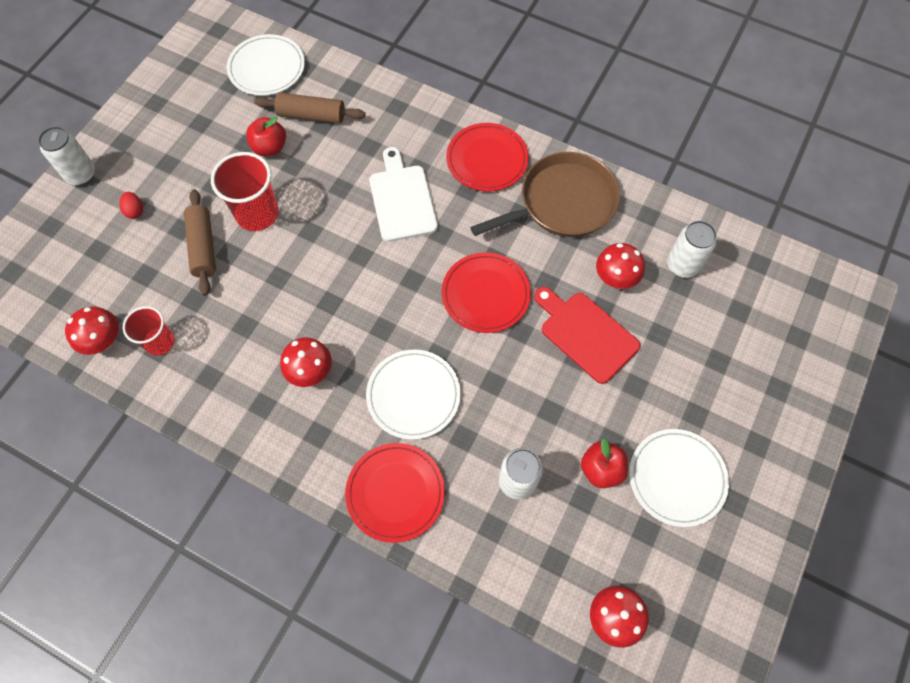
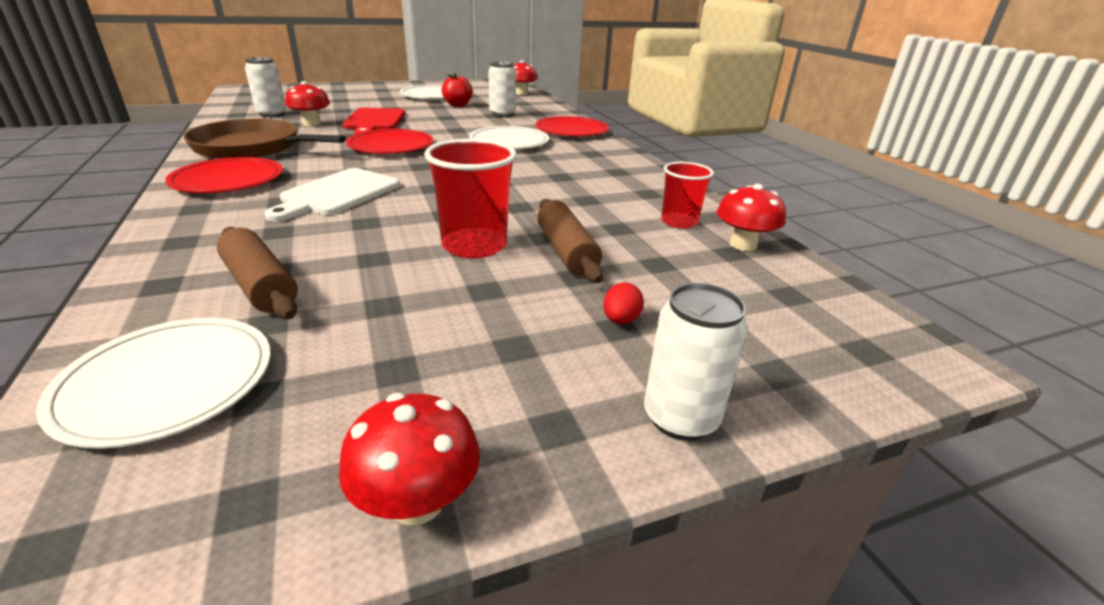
camera: 140 degrees left, 35 degrees down
brown rolling pin [184,189,216,296] -> brown rolling pin turned 45 degrees counterclockwise [537,199,604,283]
red apple [246,117,286,156] -> none
red mushroom [280,337,332,387] -> red mushroom moved to [339,393,480,526]

